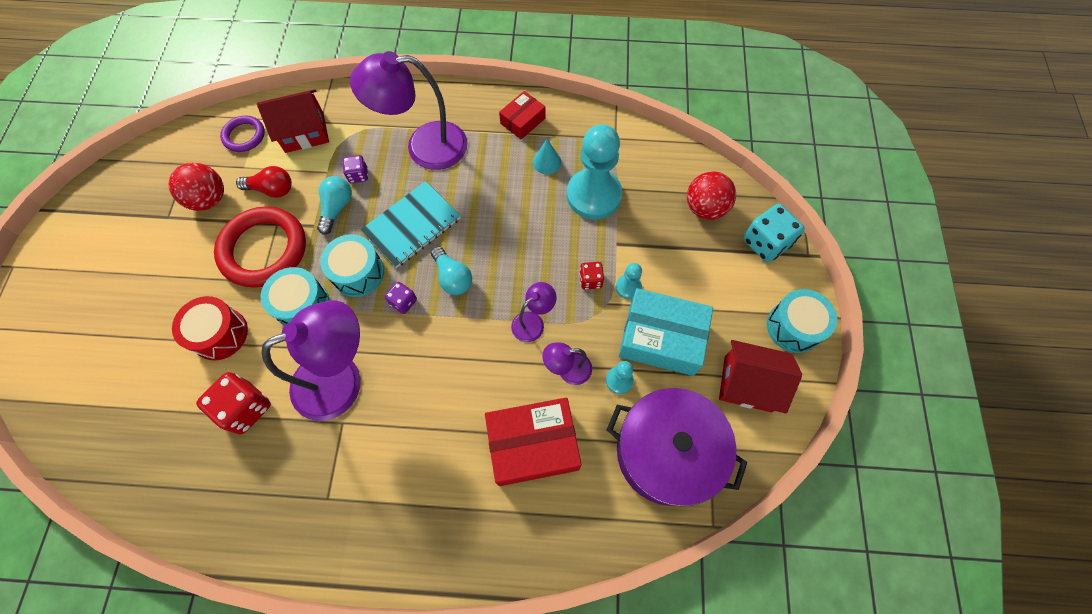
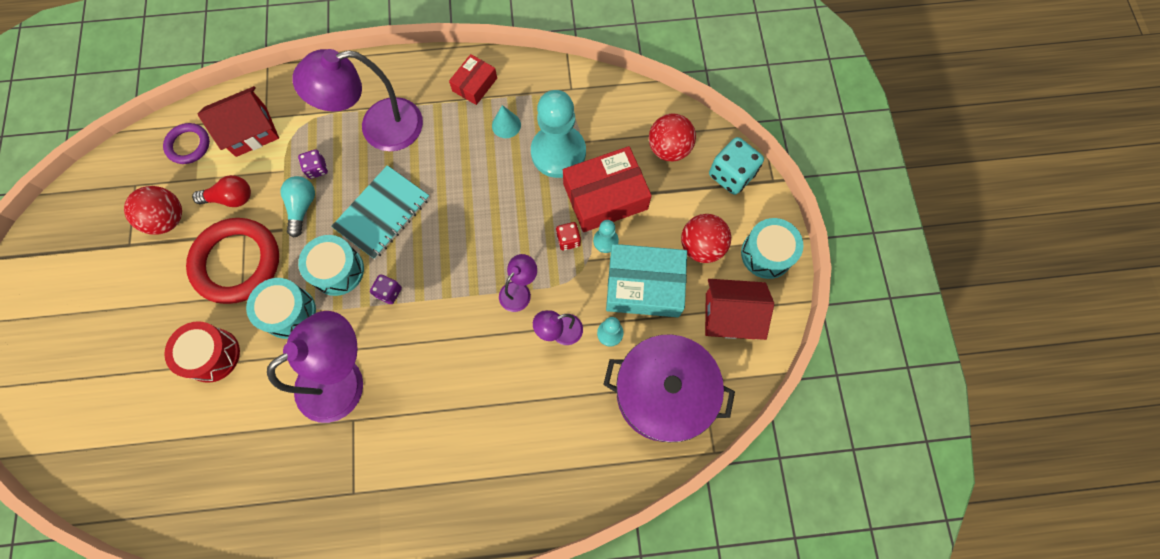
camera: 10 degrees left, 5 degrees up
red dice [196,372,271,434] -> none
turquoise light bulb [431,246,472,295] -> none
red box [485,398,582,486] -> red box moved to [563,146,652,232]
none -> red ball [681,214,731,263]

